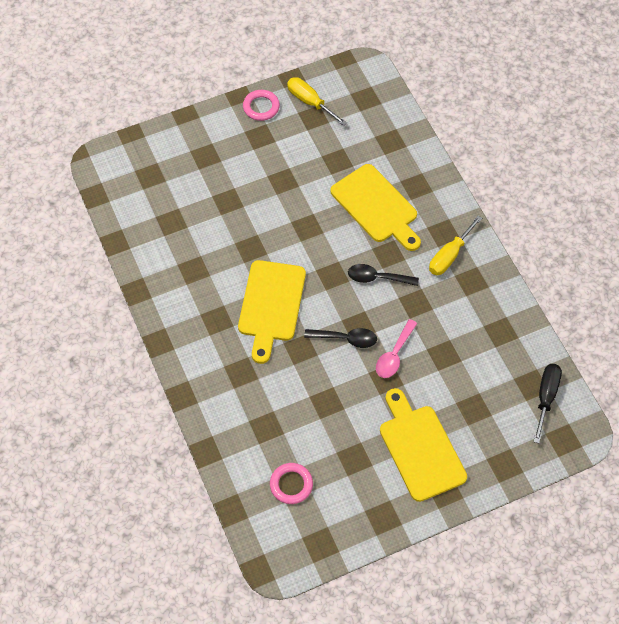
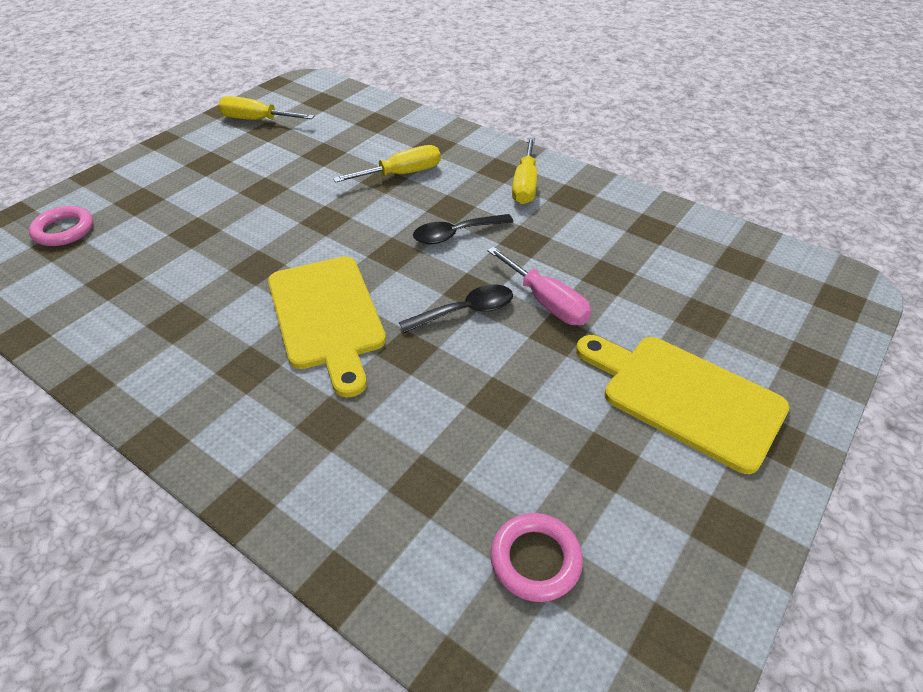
camera: 30 degrees left, 15 degrees down
pink ring [243,90,280,121] -> pink ring moved to [29,206,93,246]
yellow cutting board [331,164,421,251] -> yellow screwdriver [333,145,441,183]
pink spoon [376,319,418,378] -> pink screwdriver [487,247,591,325]
black screwdriver [533,364,562,443] -> none

